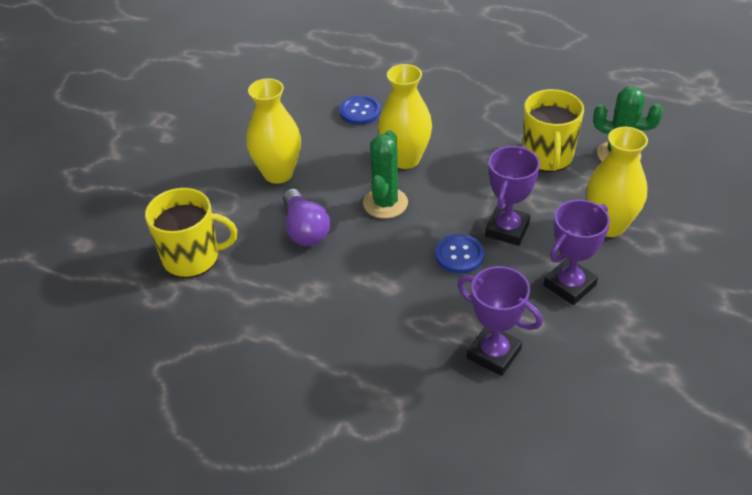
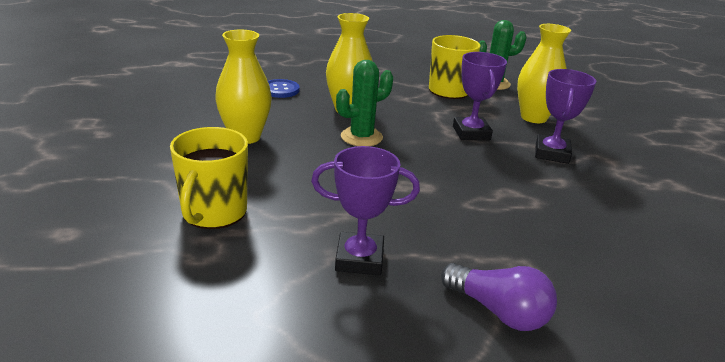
camera: 35 degrees left, 15 degrees down
yellow mug [145,188,237,278] -> yellow mug turned 135 degrees clockwise [170,127,248,229]
purple light bulb [283,189,330,246] -> purple light bulb moved to [441,263,557,331]
green cactus [363,130,408,219] -> green cactus turned 75 degrees clockwise [336,60,393,146]
blue button [435,234,484,274] -> none
purple trophy [457,266,543,376] -> purple trophy moved to [311,146,420,275]

